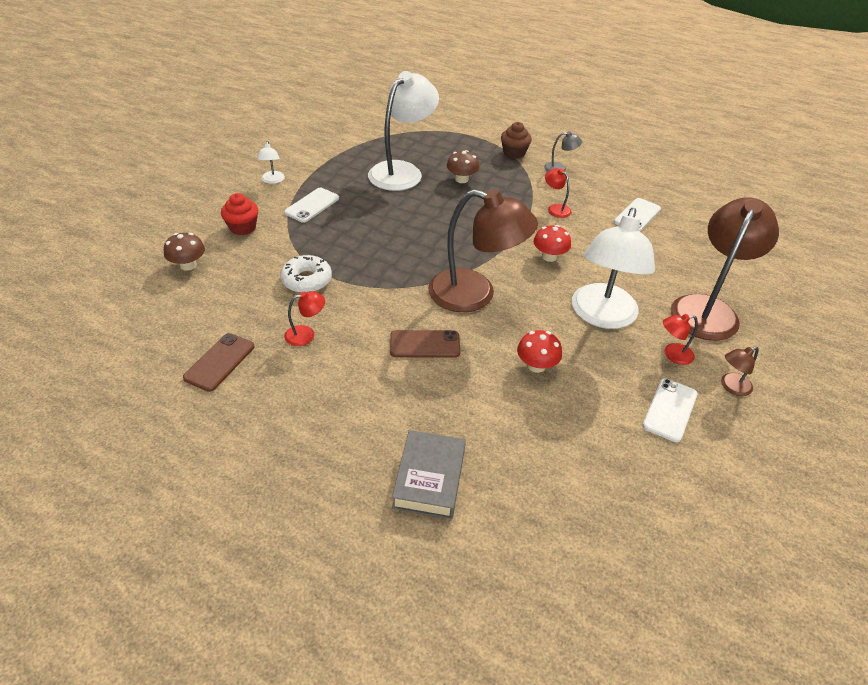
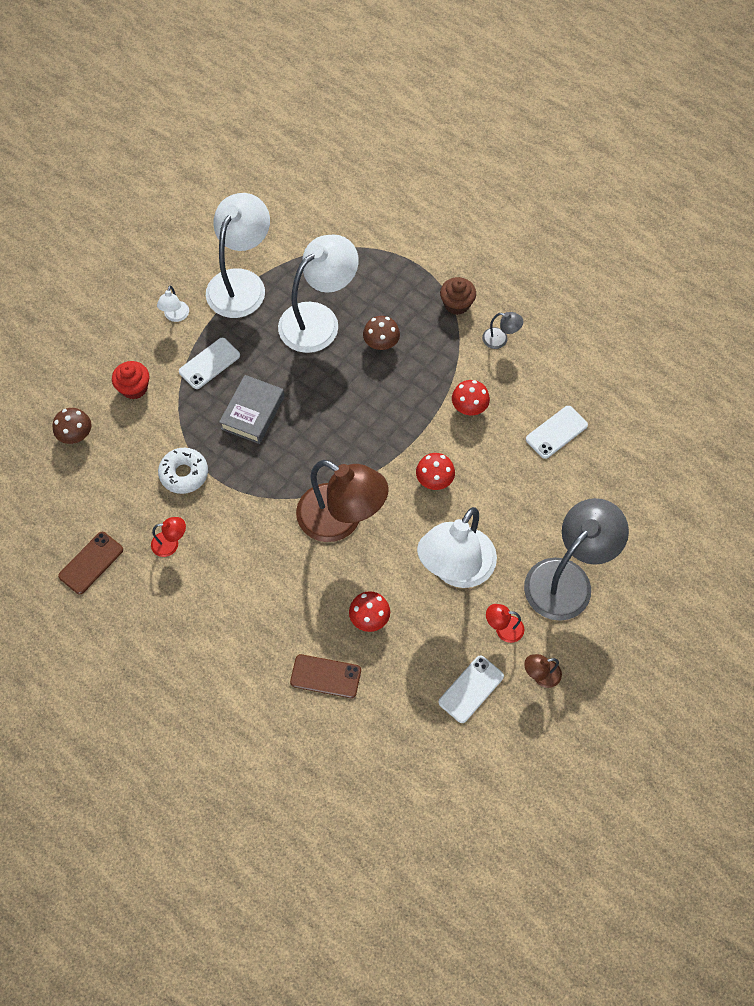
camera: 15 degrees right, 20 degrees up
brown phone [390,330,460,358] -> brown phone moved to [290,654,361,698]
grey book [392,430,466,519] -> grey book moved to [219,375,285,444]
red lamp [545,168,572,218] -> red mushroom [452,380,490,415]
brown lamp [670,197,779,341] -> grey lamp [524,498,629,621]
none -> white lamp [206,193,270,318]

